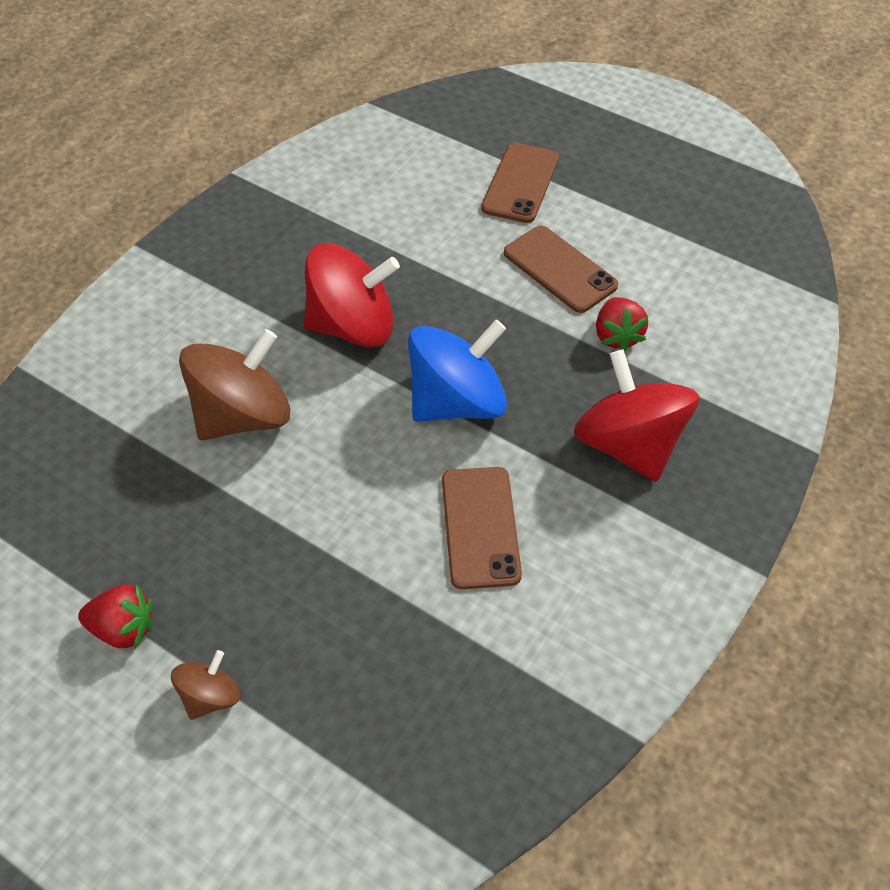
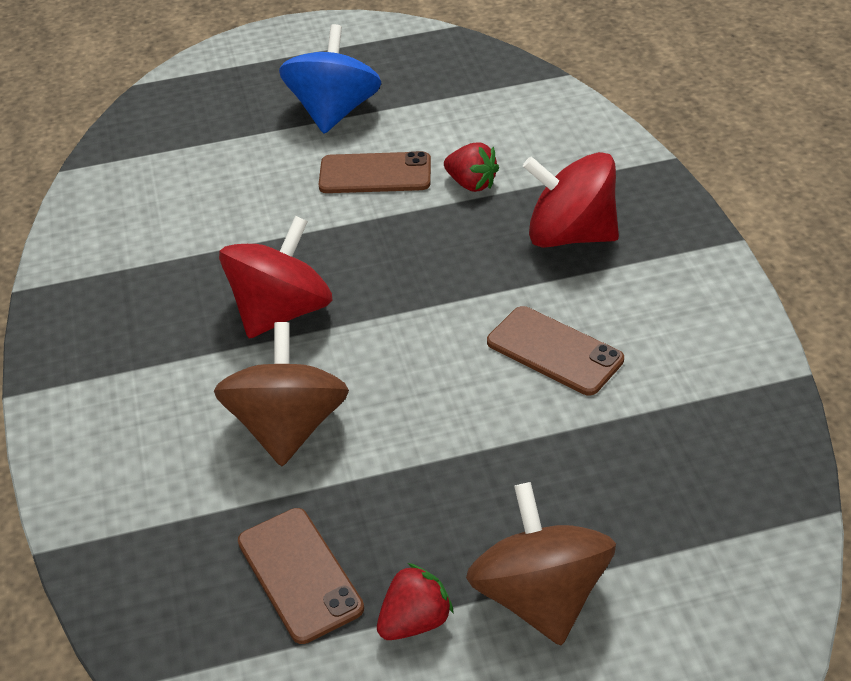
camera: 45 degrees left, 10 degrees down
brown spinning top [171,650,241,720] -> brown spinning top [466,482,616,645], size x2.02
blue spinning top [408,320,507,422] -> blue spinning top moved to [279,24,382,134]
brown phone [481,143,559,223] -> brown phone moved to [238,508,364,644]

